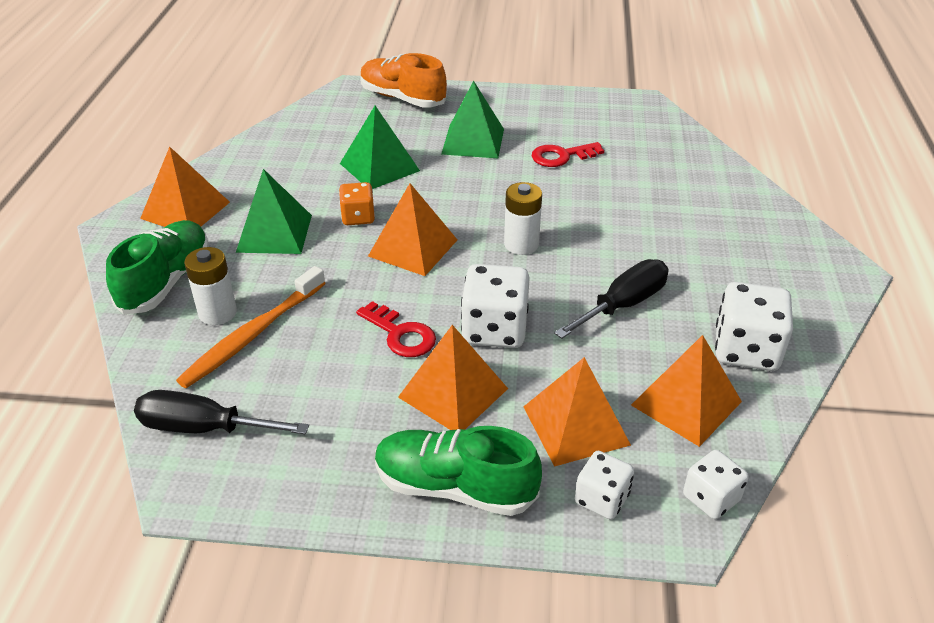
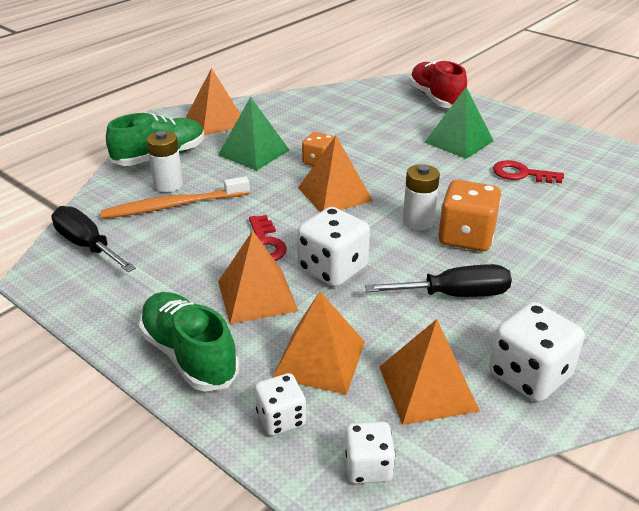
camera: 35 degrees right, 5 degrees down
green pyramid [340,106,420,189] -> none
orange shoe [360,53,447,108] -> red shoe [409,60,467,108]
none -> orange dice [438,180,501,251]

